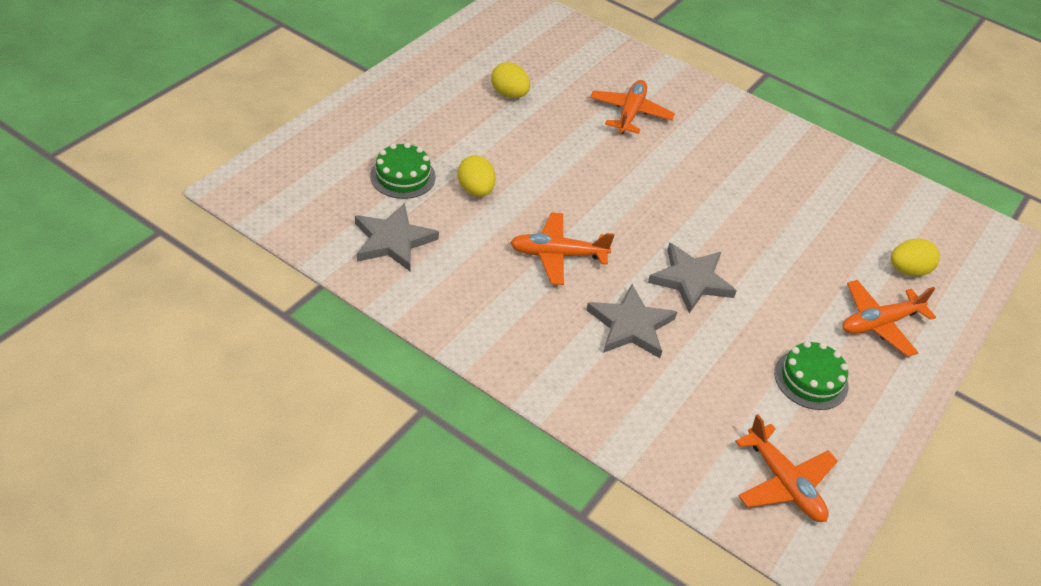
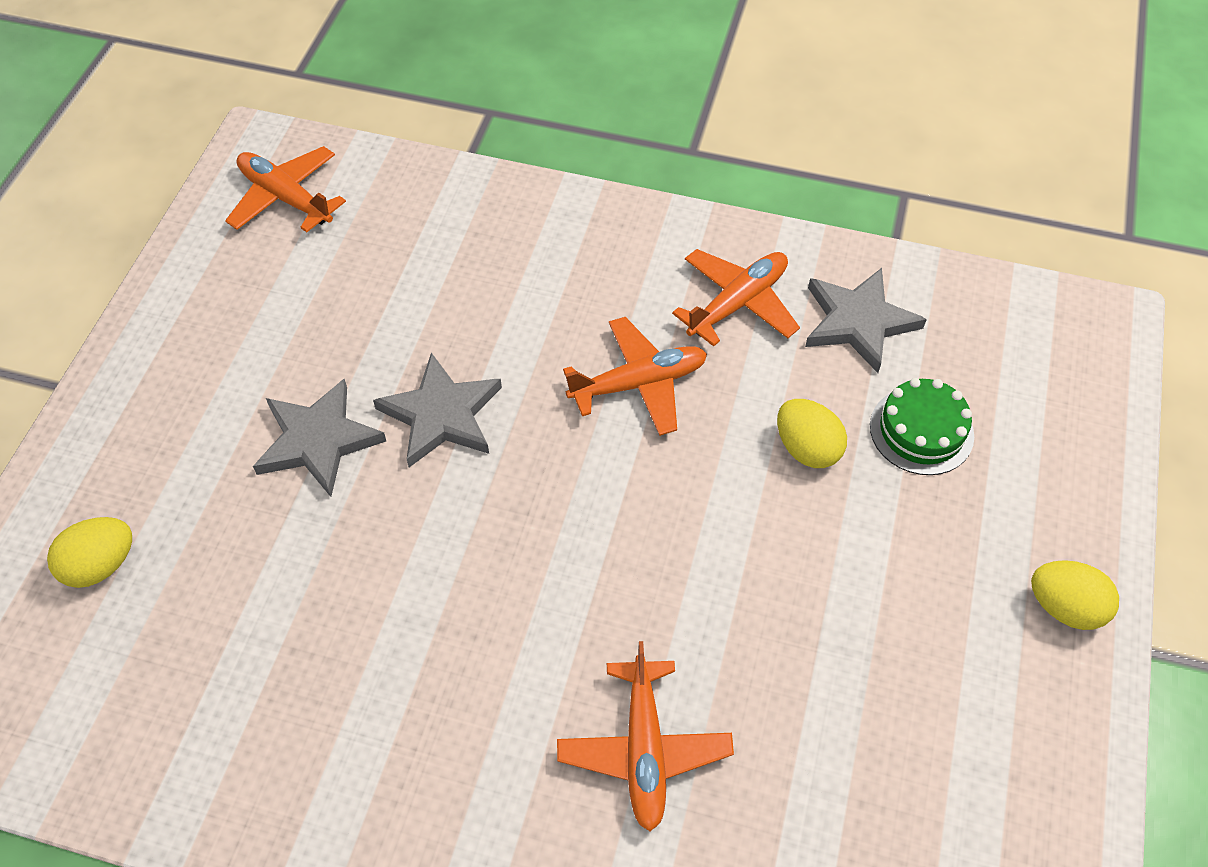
camera: 165 degrees right, 10 degrees up
yellow egg [491,62,530,98] -> yellow egg moved to [1031,560,1119,630]
grey star [586,284,677,358] -> grey star moved to [253,379,386,497]
green cake [774,341,848,410] -> none
orange plane [842,280,936,357] -> orange plane moved to [672,249,800,347]

